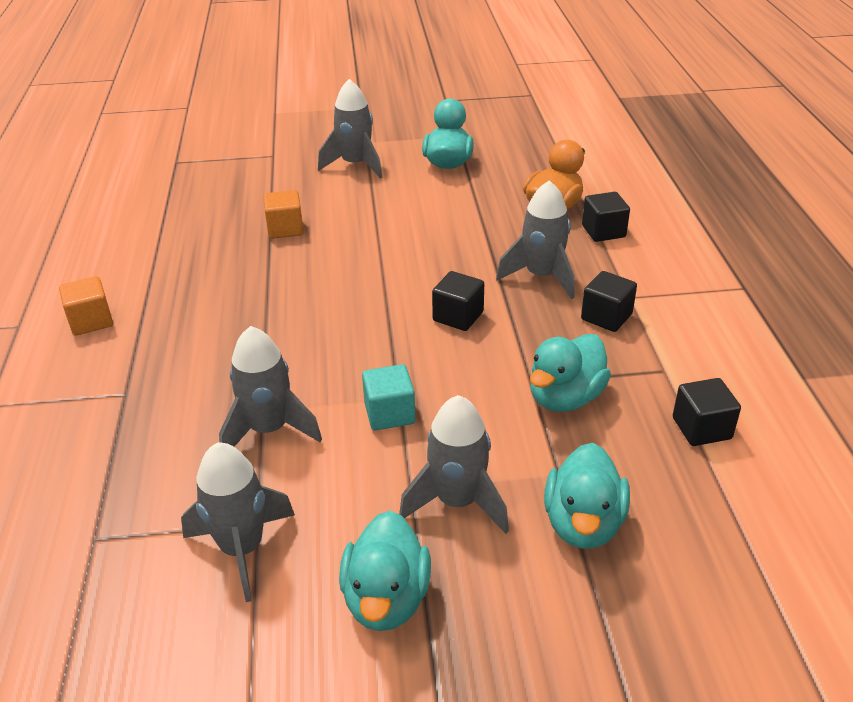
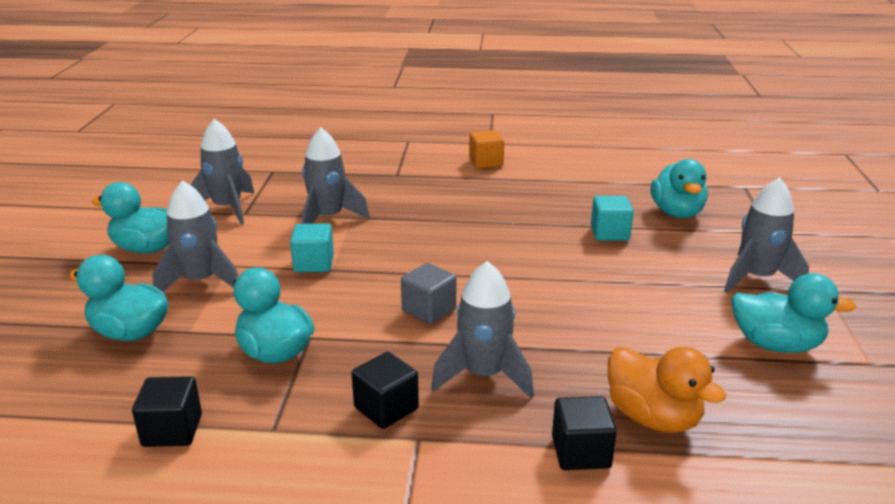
camera: 100 degrees right, 10 degrees down
orange cube [263,190,304,239] -> turquoise cube [591,196,634,241]
black cube [432,271,484,331] -> grey cube [401,263,456,324]
none -> turquoise duck [651,159,708,218]

